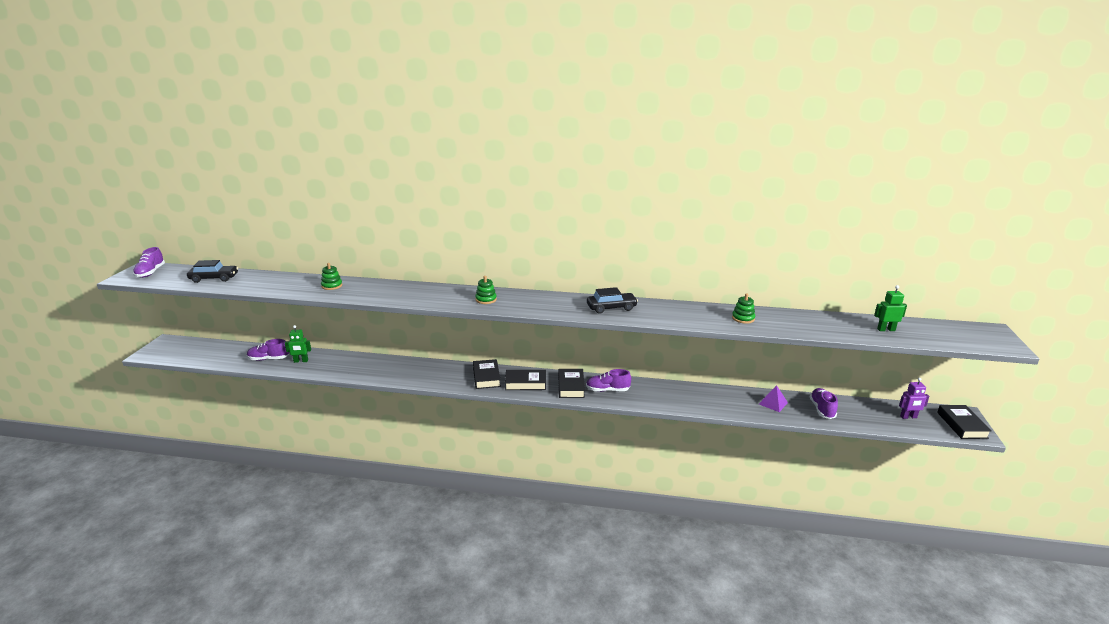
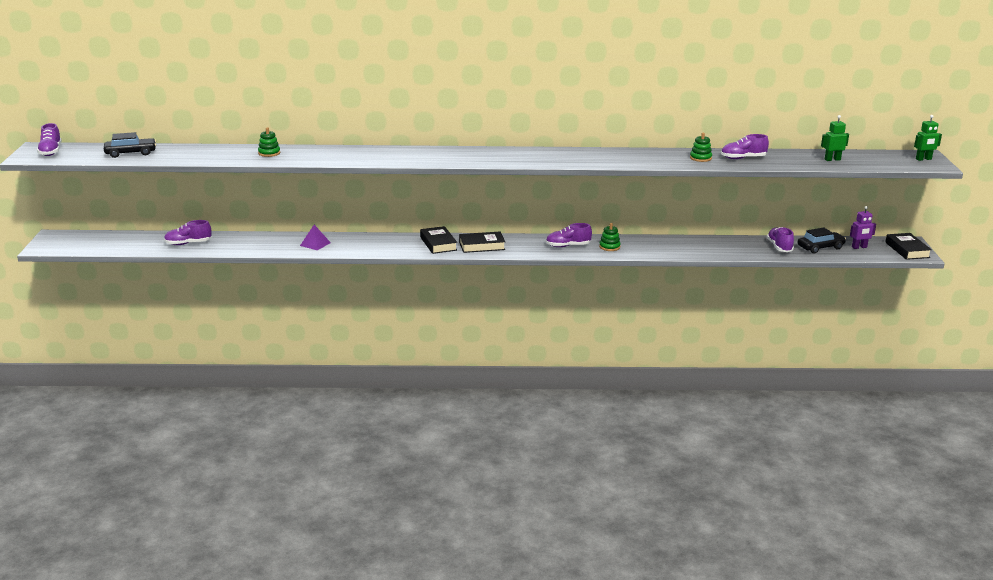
camera: 10 degrees left, 0 degrees up
green robot [285,325,311,363] -> green robot moved to [914,115,942,161]
green stacking toy [475,276,497,304] -> green stacking toy moved to [599,223,621,251]
black book [559,369,585,398] -> none
black car [587,287,638,314] -> black car moved to [798,228,846,254]
purple pyramid [759,385,788,412] -> purple pyramid moved to [300,225,331,250]
none -> purple shoe [721,134,769,159]

